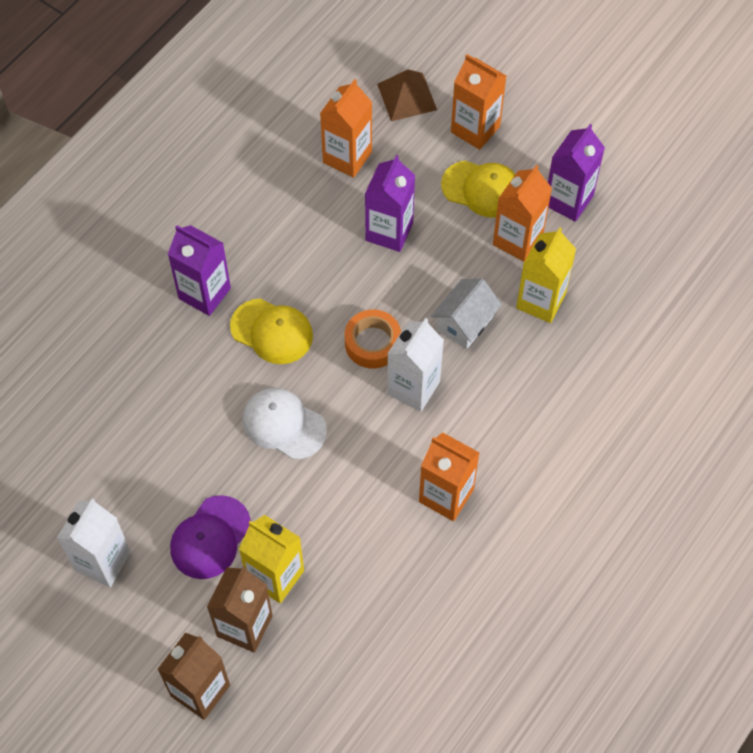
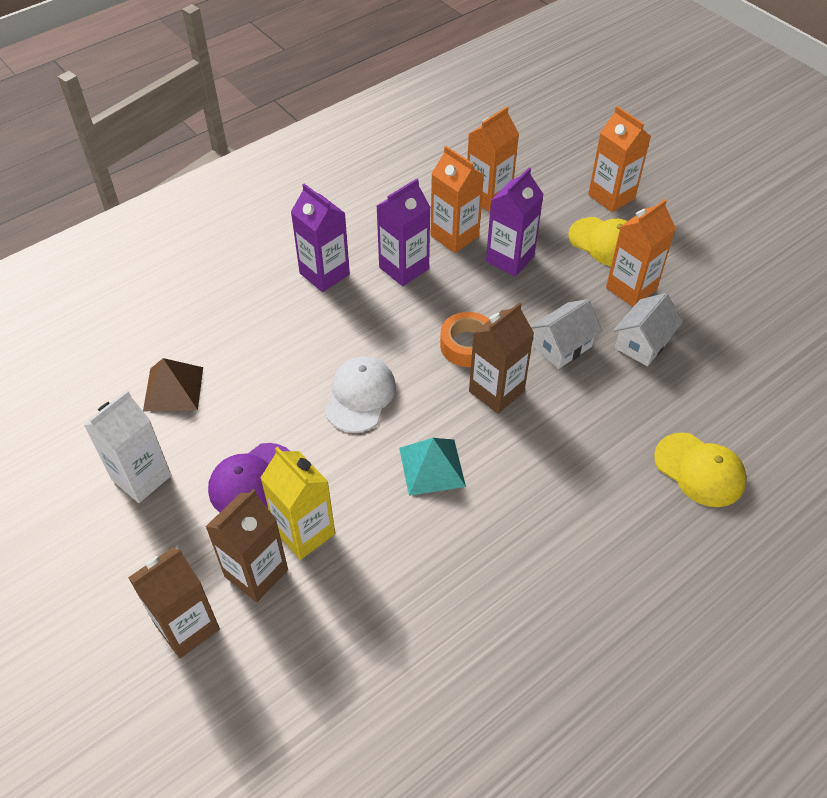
camera: 15 degrees right, 10 degrees down
yellow cap [230,298,313,364] -> yellow cap moved to [654,432,747,507]
white cap [242,388,327,460] -> white cap turned 60 degrees clockwise [324,356,396,433]
brown pyramid [377,69,437,121] -> brown pyramid moved to [143,358,203,412]
white carton [387,318,444,412] -> brown carton [469,302,534,414]
orange carton [419,432,479,521] -> orange carton moved to [431,146,484,253]
yellow carton [516,227,576,323] -> white house [613,293,683,366]
purple carton [548,124,605,222] -> purple carton moved to [377,179,431,286]
none -> turquoise pyramid [399,438,466,496]

